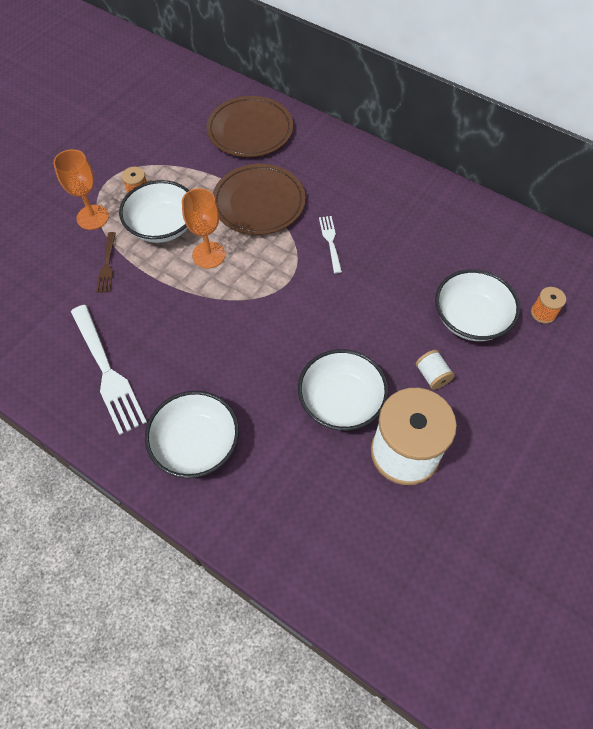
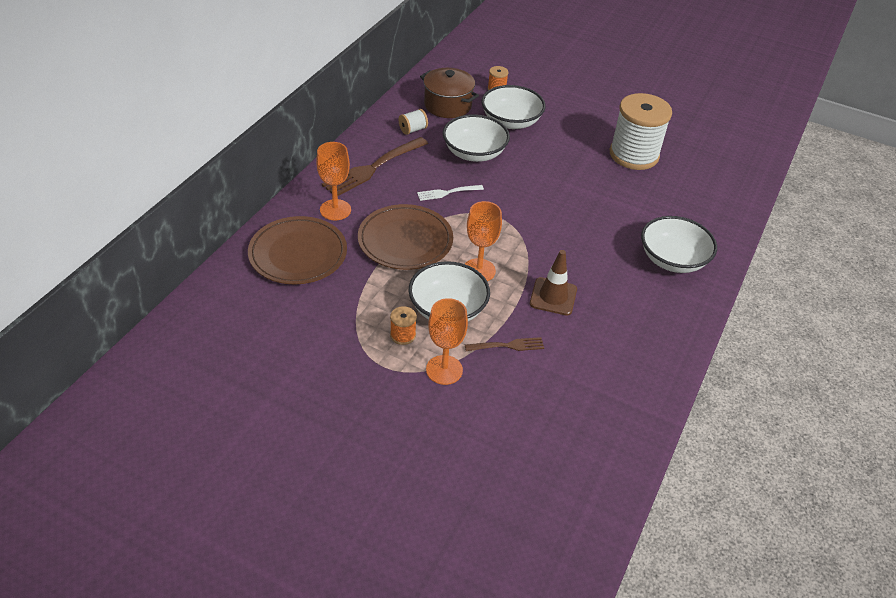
camera: 100 degrees left, 15 degrees down
white fork [71,305,147,435] -> none
white bowl [298,349,388,431] -> white bowl moved to [443,115,510,162]
white spool [416,350,455,390] -> white spool moved to [399,109,428,135]
none -> orange goblet [316,142,351,221]
none -> brown fork [322,137,428,196]
none -> brown pot [420,68,479,118]
none -> brown traffic cone [530,250,577,315]

